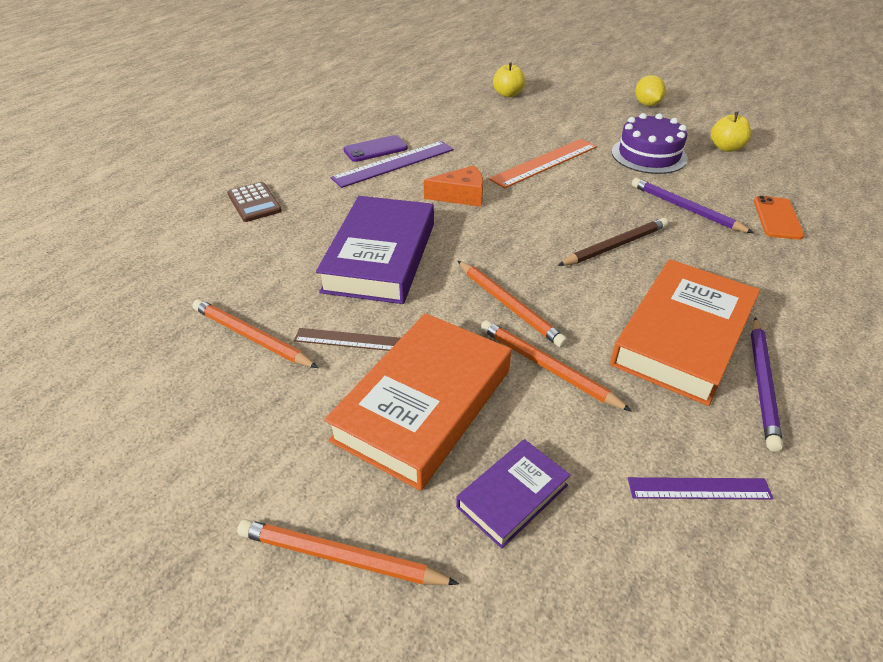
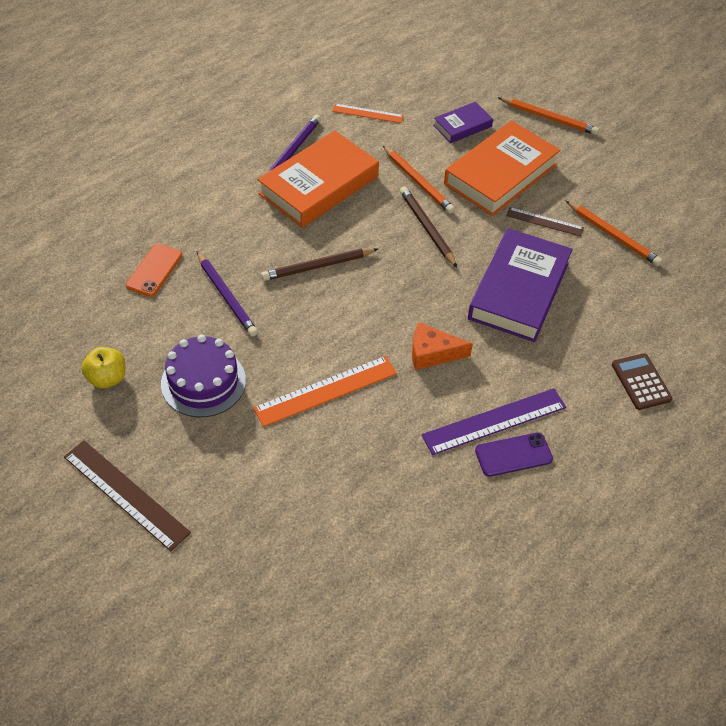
camera: 170 degrees left, 10 degrees up
orange pencil [458,261,568,348] -> brown pencil [400,186,457,267]
yellow apple [493,62,525,97] -> none
purple ruler [628,477,774,500] -> orange ruler [332,104,404,123]
yellow lemon [635,75,666,106] -> brown ruler [64,440,191,551]

